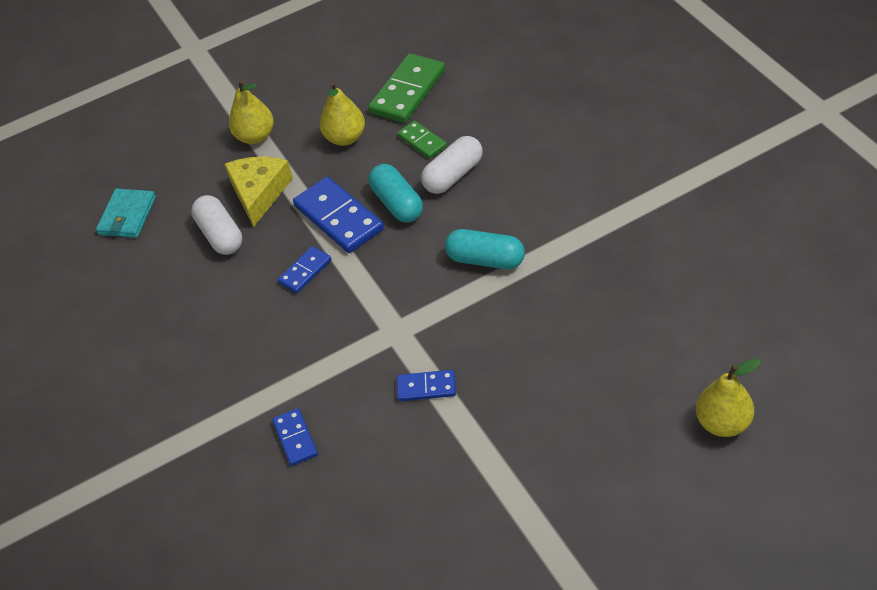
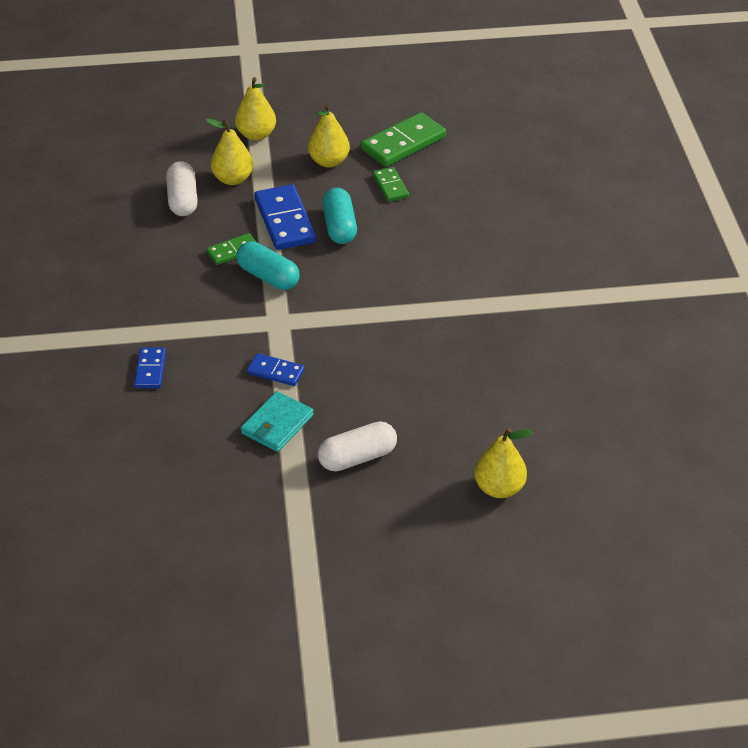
camera: 15 degrees right, 5 degrees down
turquoise wallet [96,189,156,238] -> turquoise wallet moved to [241,391,314,452]
yellow cheese [224,157,293,227] -> yellow pear [205,118,253,185]
blue domino [278,246,331,293] -> green domino [207,233,256,265]
white capsule [421,136,483,194] -> white capsule moved to [318,421,397,471]
turquoise capsule [445,229,525,269] -> turquoise capsule moved to [236,241,300,290]

